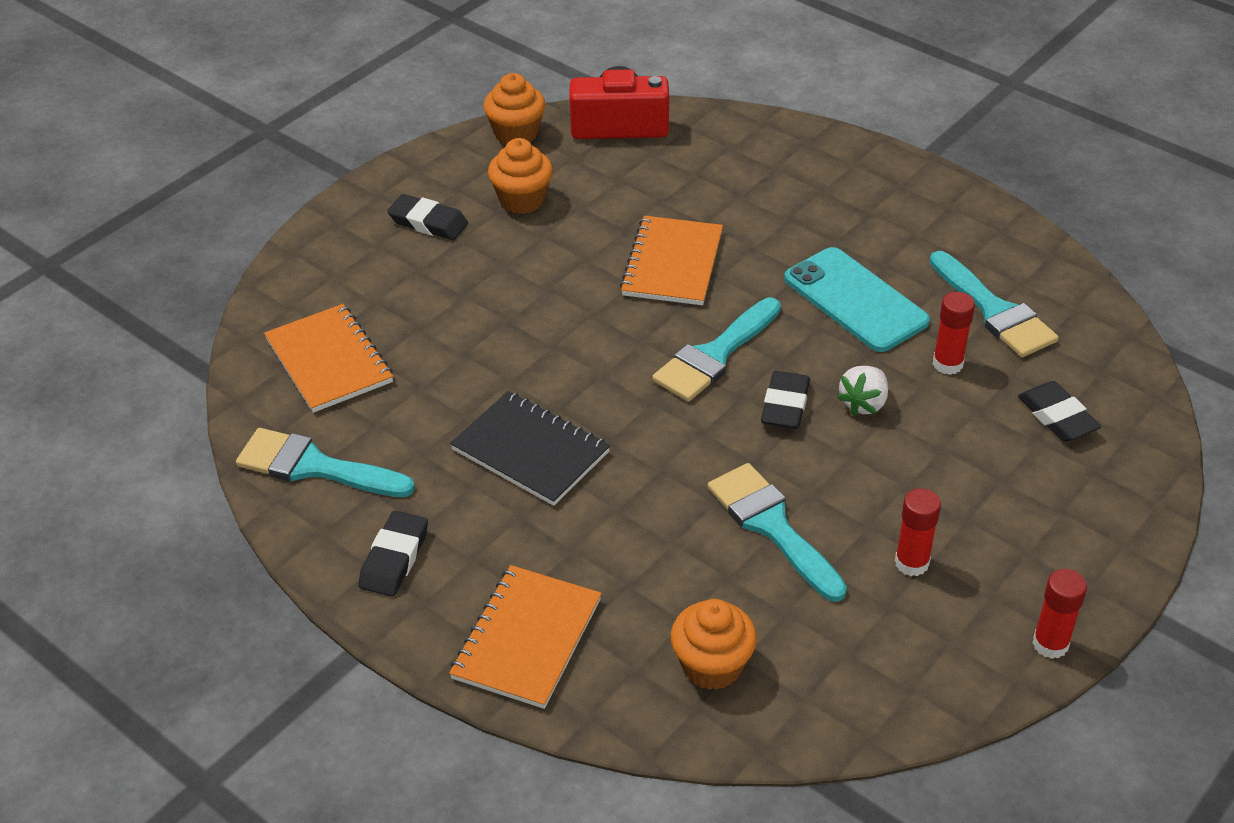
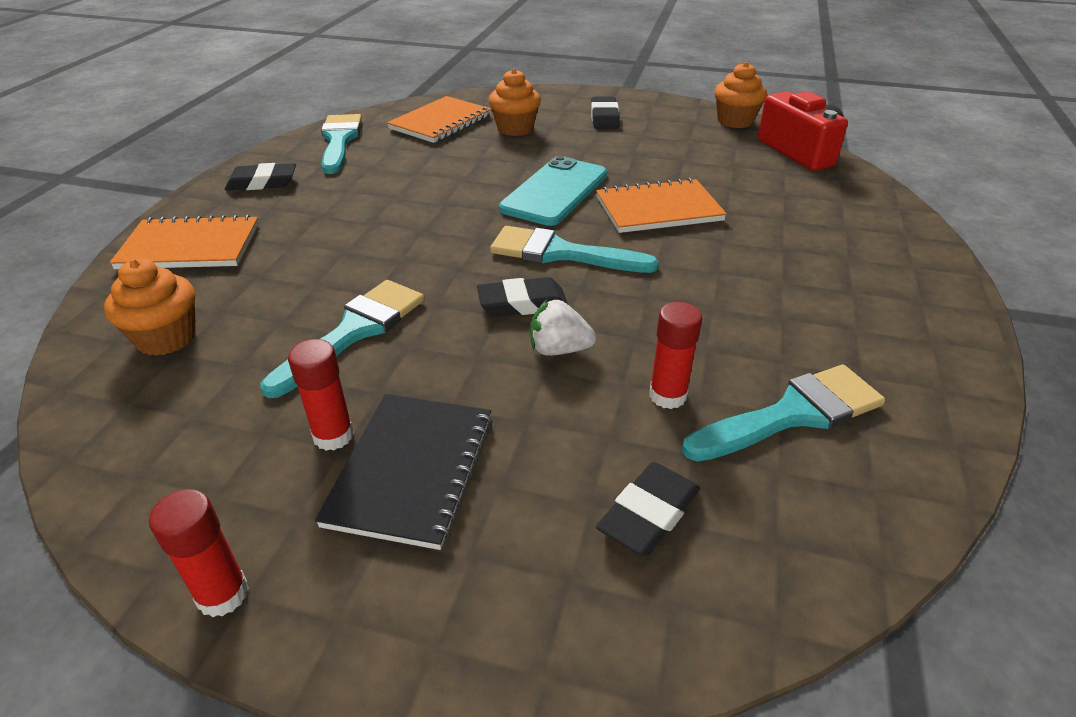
camera: 65 degrees right, 5 degrees down
black notebook [450,391,610,506] -> black notebook moved to [315,394,492,550]
orange cupcake [488,138,553,214] -> orange cupcake moved to [489,69,541,136]
turquoise phone [784,247,930,352] -> turquoise phone moved to [499,156,607,226]
turquoise brush [929,251,1059,357] -> turquoise brush turned 150 degrees counterclockwise [682,365,885,461]

